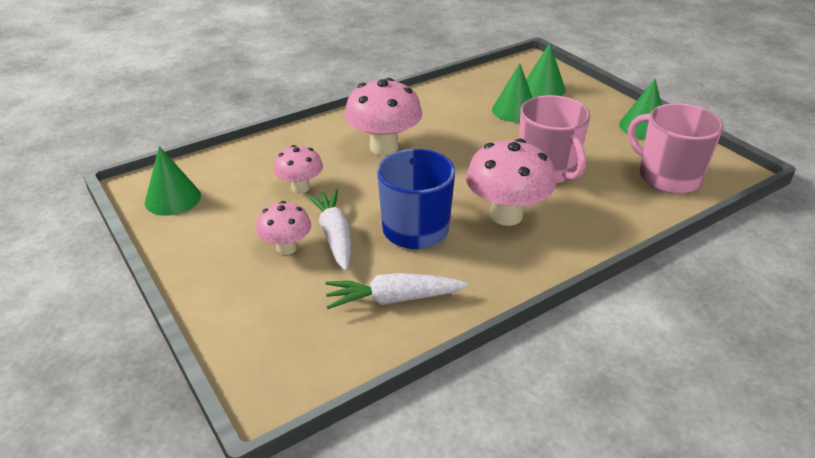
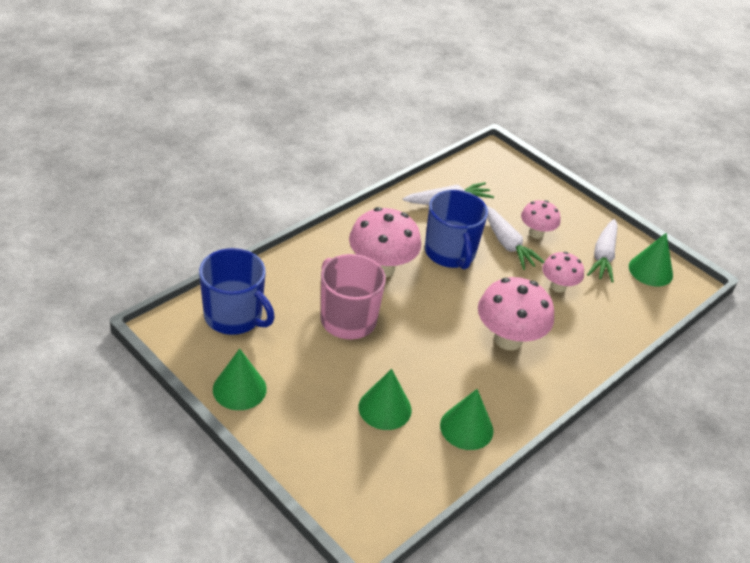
camera: 165 degrees right, 5 degrees up
green cone [526,43,566,97] -> green cone moved to [440,389,493,450]
pink mug [628,103,724,194] -> blue mug [199,248,275,335]
none -> white carrot [587,219,618,282]

